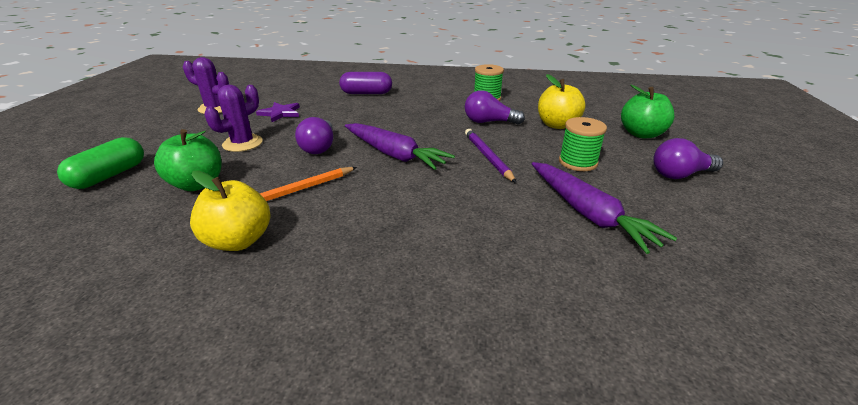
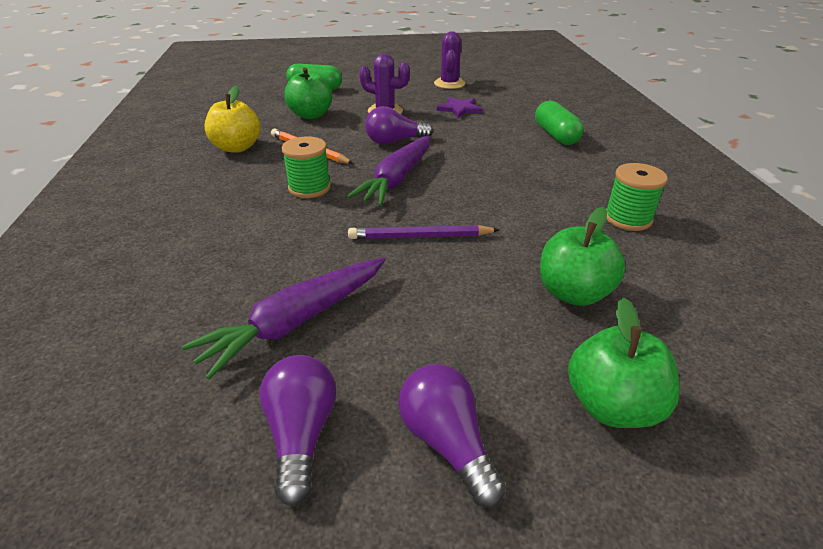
camera: 75 degrees right, 5 degrees up
purple capsule [339,72,392,94] -> green capsule [535,100,584,145]
purple light bulb [465,90,525,125] -> purple light bulb moved to [259,355,336,507]
purple pencil [465,129,516,183] -> purple pencil turned 150 degrees counterclockwise [348,225,499,239]
yellow apple [538,74,586,129] -> green apple [540,207,625,306]
green spool [559,117,607,171] -> green spool moved to [282,136,331,198]

